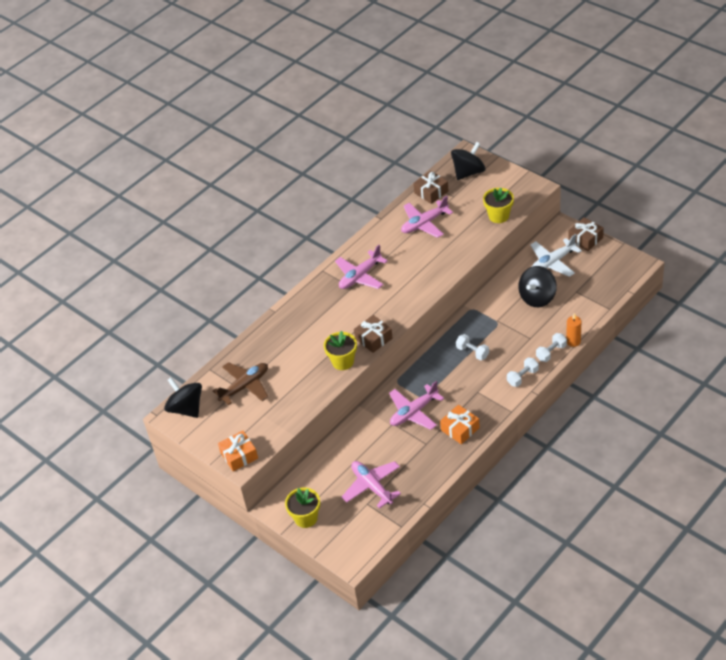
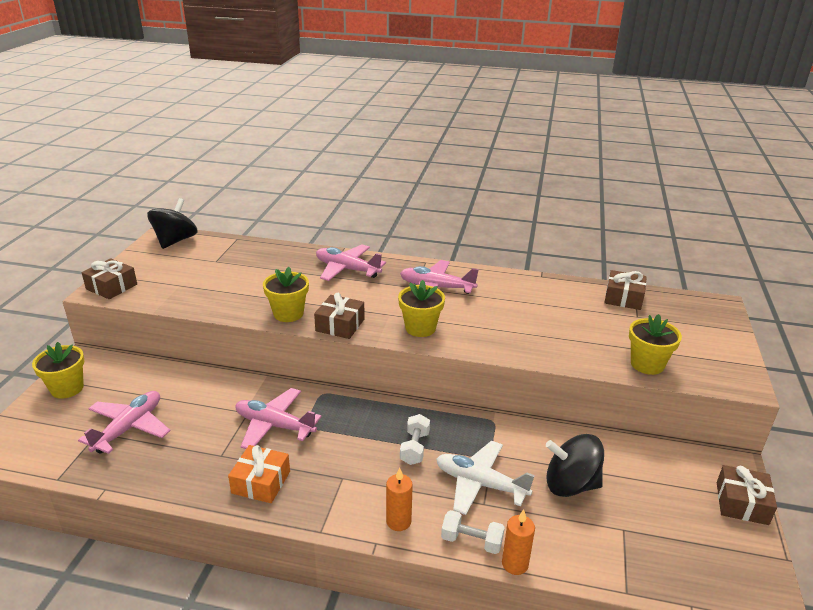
camera: 55 degrees right, 15 degrees down
brown plane [213,362,268,405] -> none
orange gift [218,431,258,471] -> brown gift [82,258,137,299]
pink plane [401,196,453,238] -> pink plane moved to [316,245,386,281]
black spinning top [451,142,485,180] -> none
white dumbbell [507,357,539,387] -> orange candle [386,468,413,531]
white plane [530,234,582,277] -> white plane moved to [436,441,535,515]
none -> yellow flower pot [398,280,445,337]

